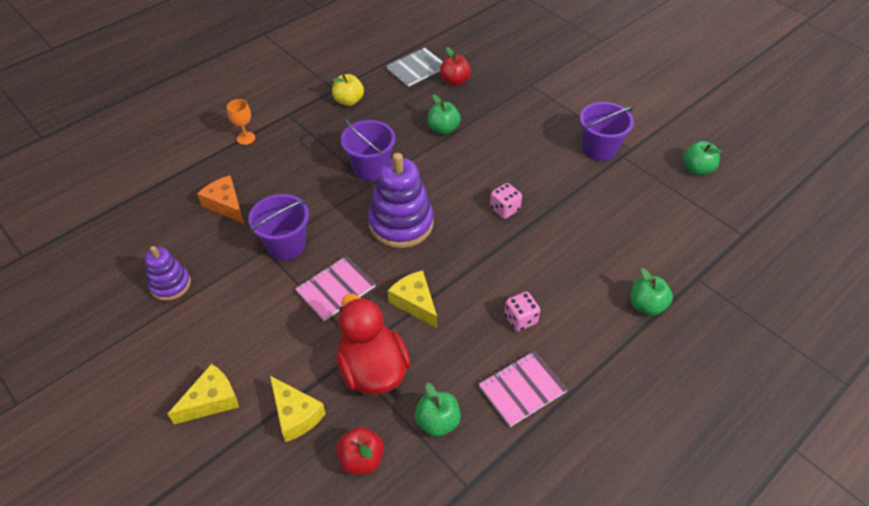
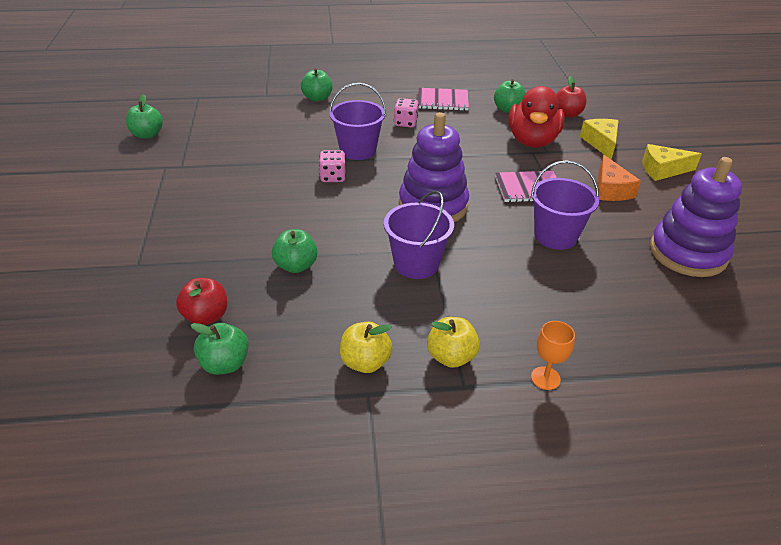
camera: 145 degrees left, 10 degrees down
purple stacking toy [145,246,191,301] -> purple stacking toy [650,157,742,277], size x1.72
orange cheese [197,176,244,224] -> orange cheese moved to [598,155,641,201]
grey notebook [386,48,443,87] -> green apple [191,323,249,375]
yellow cheese [388,270,437,328] -> none
purple bucket [580,102,634,161] -> purple bucket moved to [329,83,386,160]
none -> yellow apple [427,317,480,368]

